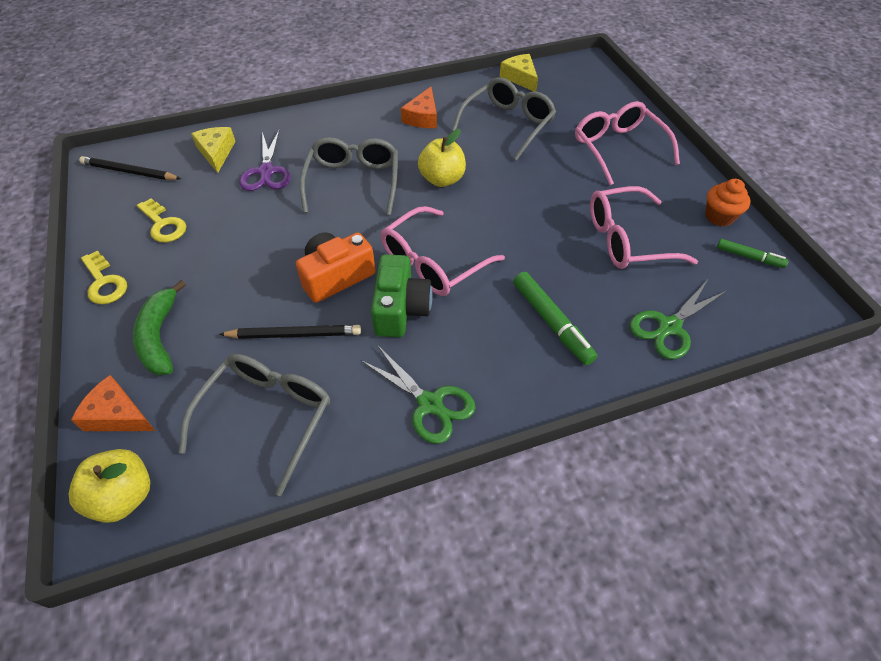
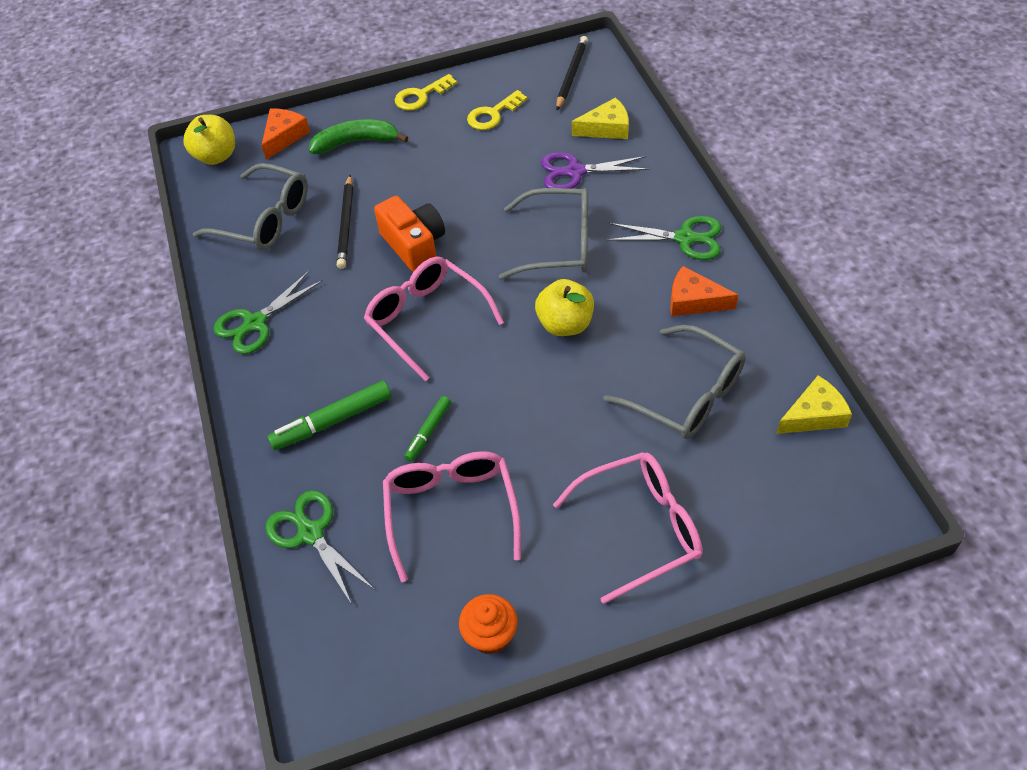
camera: 95 degrees right, 0 degrees up
green camera [371,254,433,337] -> none
green marker [717,239,789,268] -> green marker moved to [404,396,451,462]
none -> green scissors [607,216,721,260]

